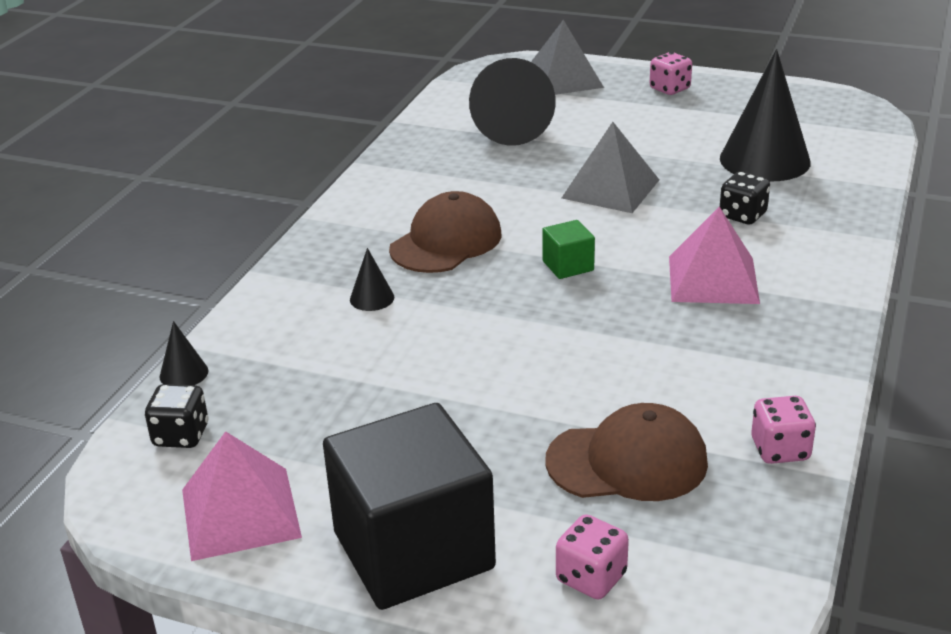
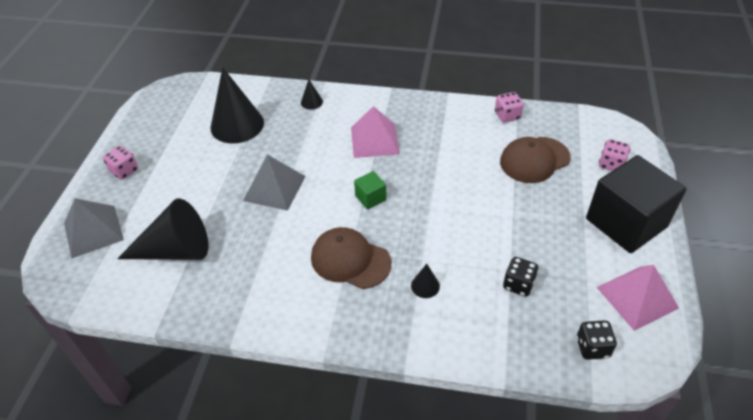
camera: 100 degrees left, 15 degrees up
black cone [160,321,209,385] -> black cone moved to [301,79,323,110]
brown cap [545,403,708,501] -> brown cap turned 105 degrees counterclockwise [500,137,571,183]
black dice [720,172,770,224] -> black dice moved to [503,257,539,296]

